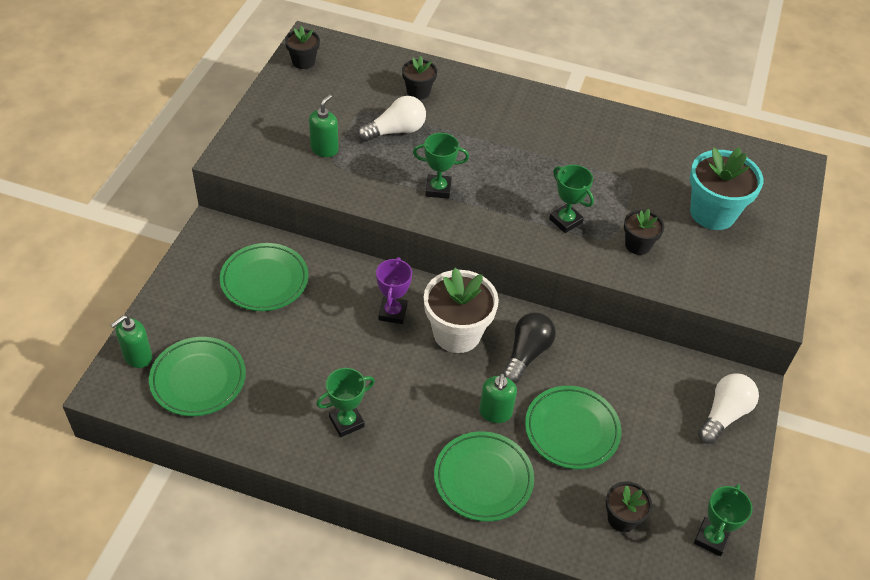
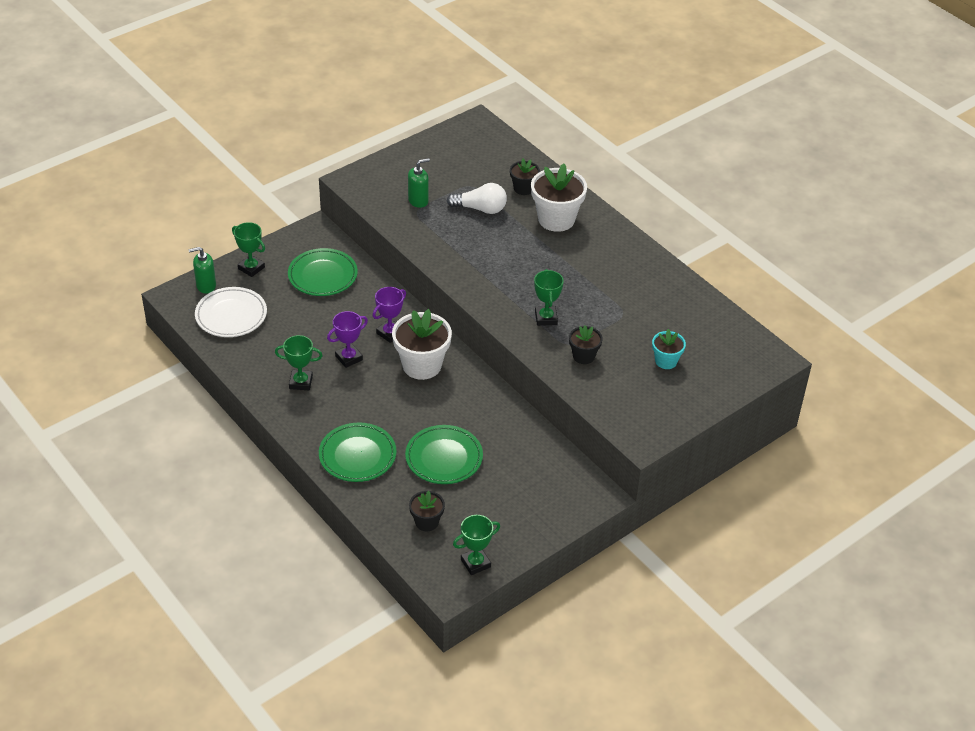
camera: 35 degrees right, 5 degrees down
green plate [149,337,246,416] -> white plate [195,287,267,337]
black flower pot [285,26,320,69] -> none
green trophy [413,133,469,199] -> green trophy moved to [232,222,265,277]
green soap dispenser [479,373,517,423] -> none
black light bulb [503,312,556,383] -> none
turquoise flower pot [690,147,763,230] -> turquoise flower pot [652,329,686,369], size x0.55
white light bulb [698,373,759,444] -> none
none -> purple trophy [327,311,368,368]
none -> white flower pot [531,164,587,232]

